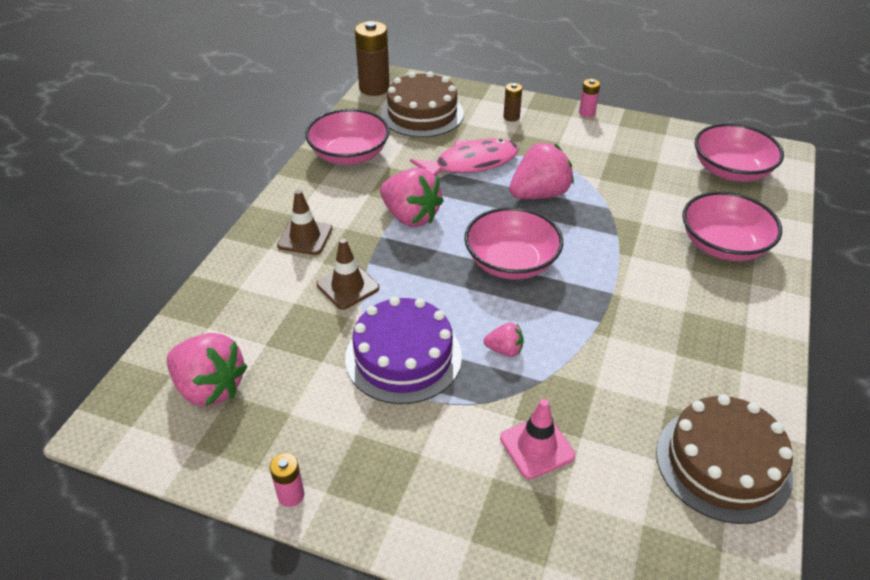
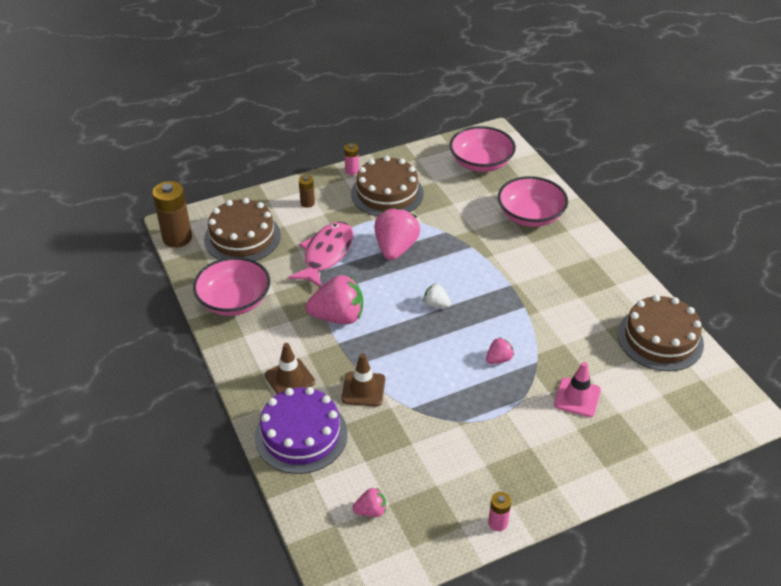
camera: 45 degrees left, 0 degrees up
pink strawberry [167,333,248,406] -> pink strawberry [352,488,386,517], size x0.49
purple cake [345,297,462,404] -> purple cake moved to [255,387,348,474]
pink bowl [464,207,563,280] -> white strawberry [423,283,451,308]
none -> brown cake [351,156,424,216]

